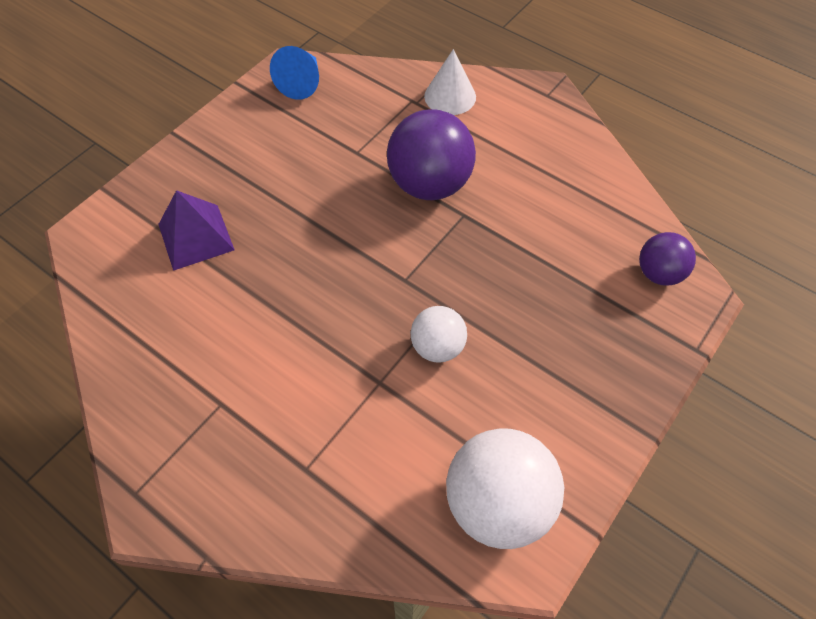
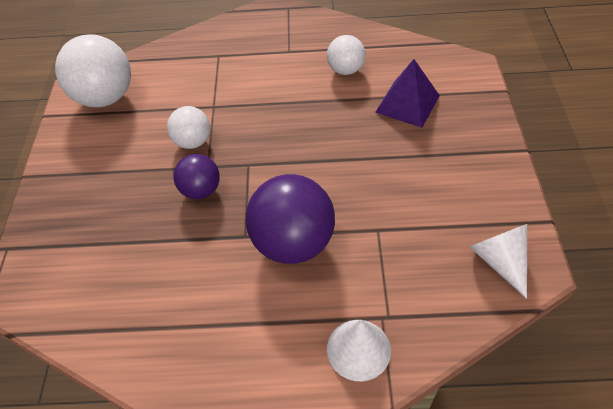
camera: 145 degrees right, 5 degrees down
blue cone [270,46,319,100] -> white cone [470,224,527,299]
purple ball [639,232,696,286] -> purple ball moved to [173,154,220,199]
none -> white ball [327,35,366,75]

